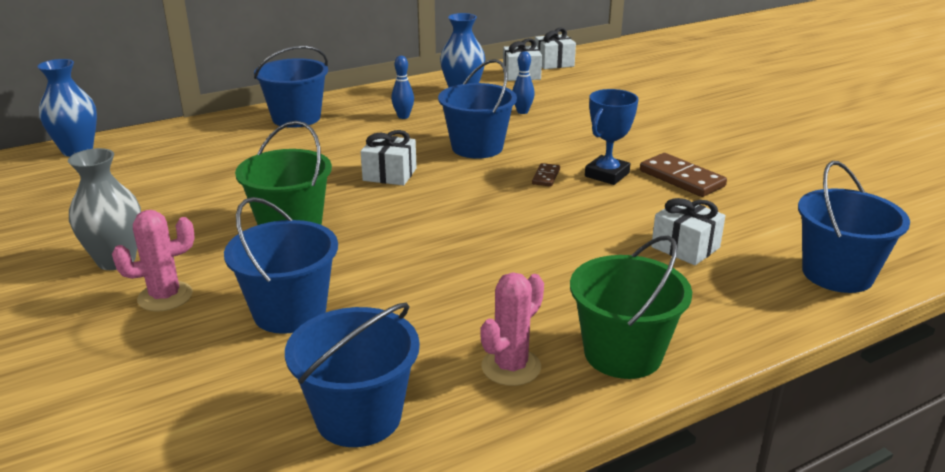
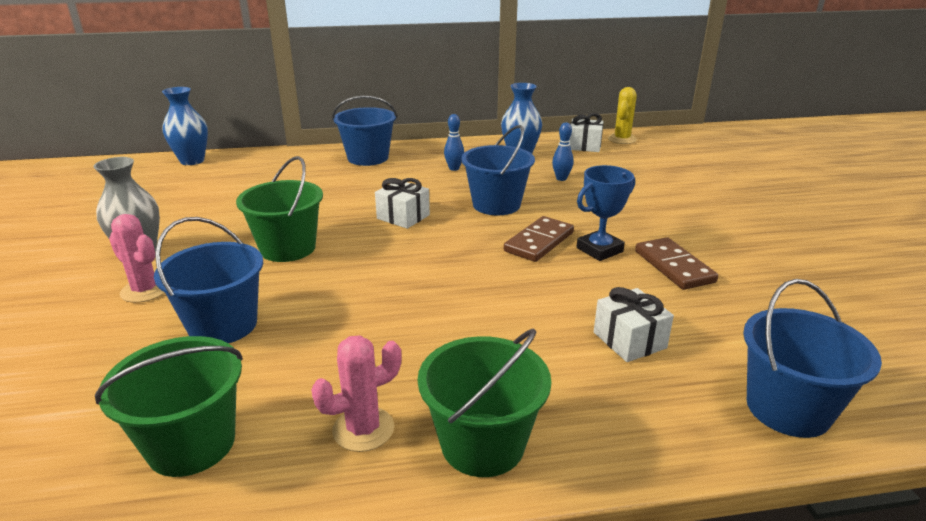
camera: 20 degrees right, 0 degrees up
pink cactus [112,210,195,312] -> pink cactus turned 45 degrees clockwise [109,214,165,303]
blue bucket [285,303,420,447] -> green bucket [95,336,243,477]
brown domino [532,163,560,187] -> brown domino [504,216,574,262], size x1.92
white gift [535,27,576,69] -> yellow cactus [608,87,637,144]

